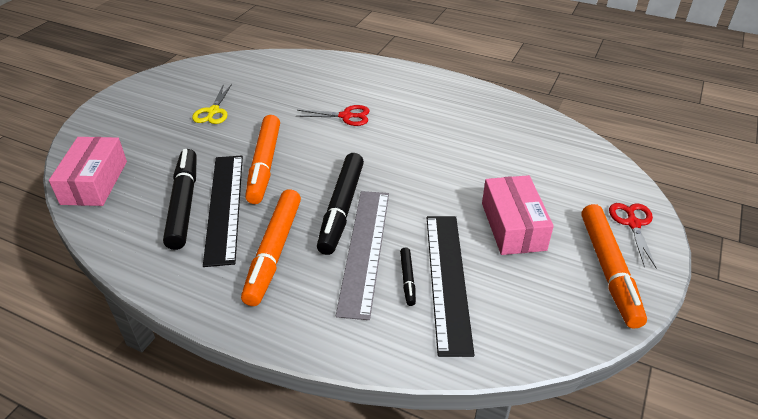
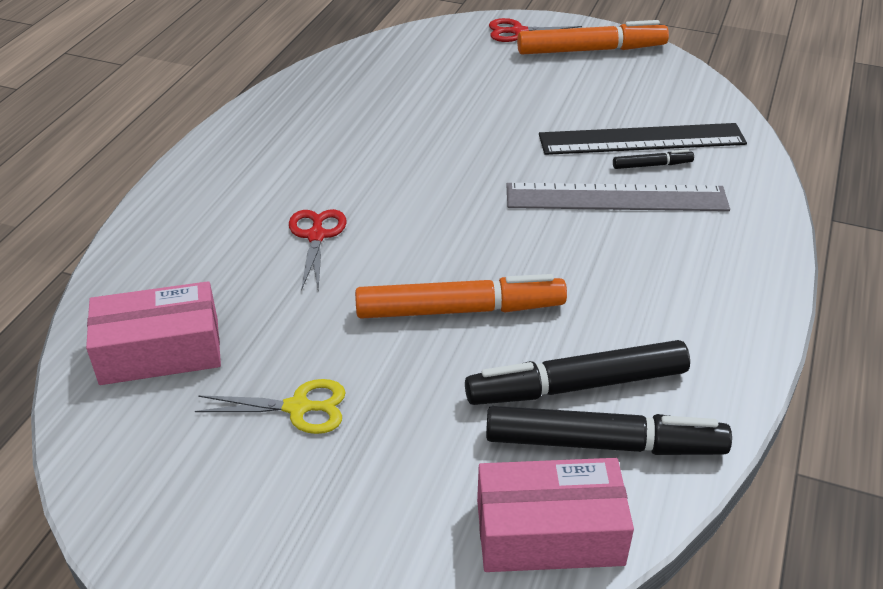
camera: 95 degrees left, 0 degrees up
black ruler [203,155,243,267] -> none
orange marker [241,189,301,306] -> none
black marker [317,153,364,255] -> black marker moved to [486,406,732,455]
pink box [482,175,554,255] -> pink box moved to [86,281,221,385]

